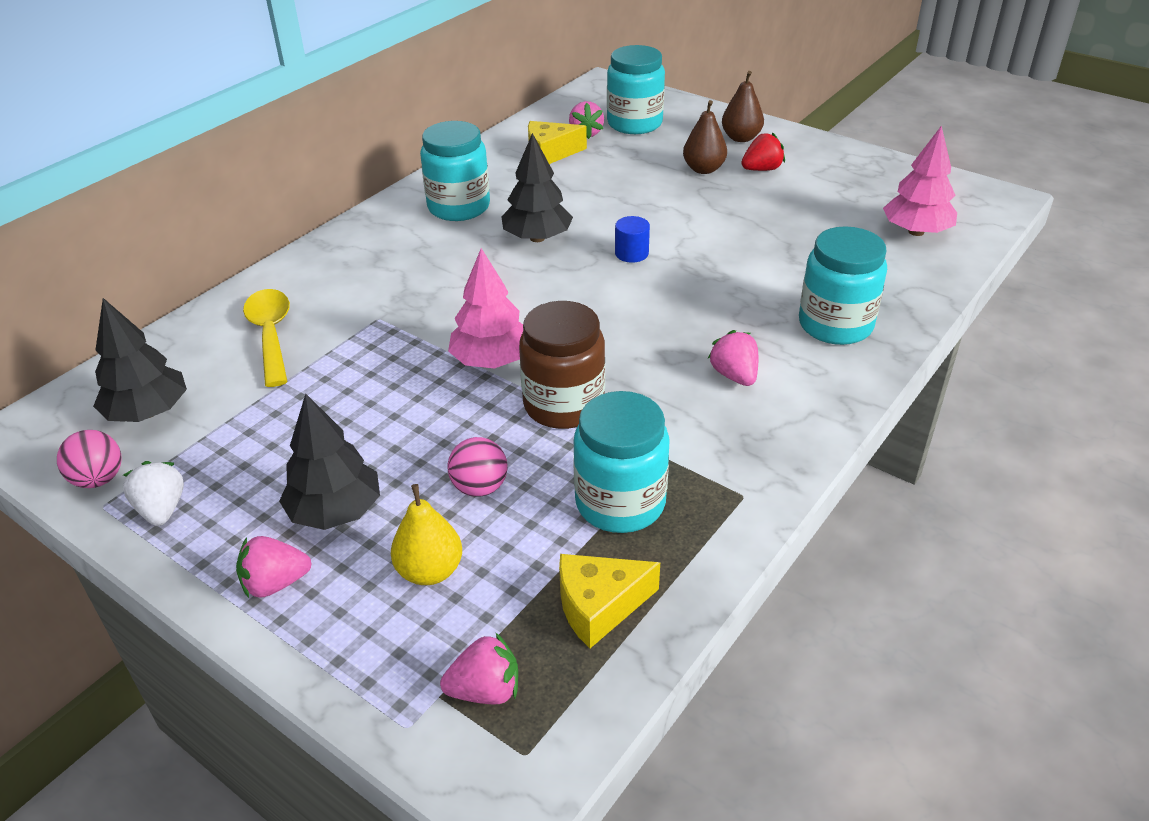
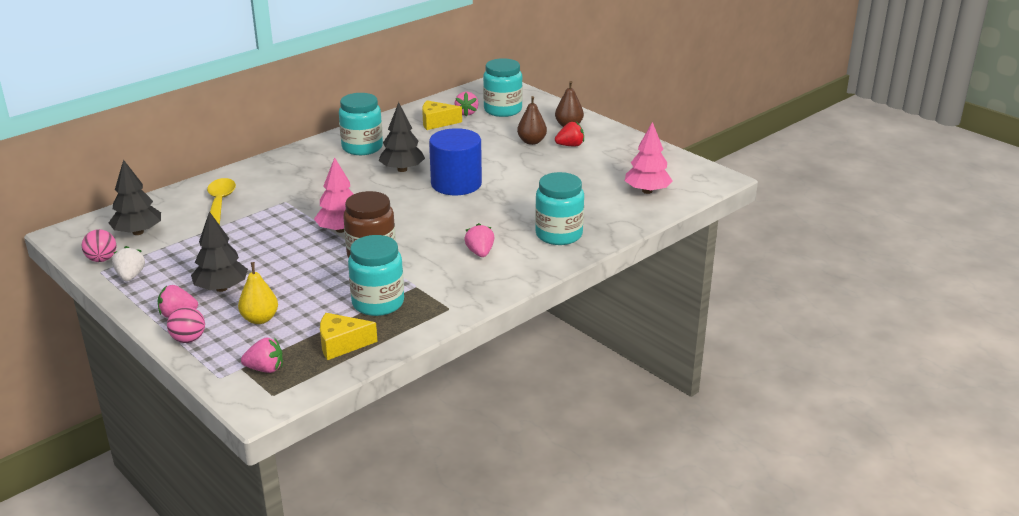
camera: 10 degrees right, 10 degrees down
pink ball [447,437,508,497] -> pink ball moved to [167,306,205,343]
blue cylinder [615,216,650,263] -> blue cylinder [429,128,482,195], size x2.31

